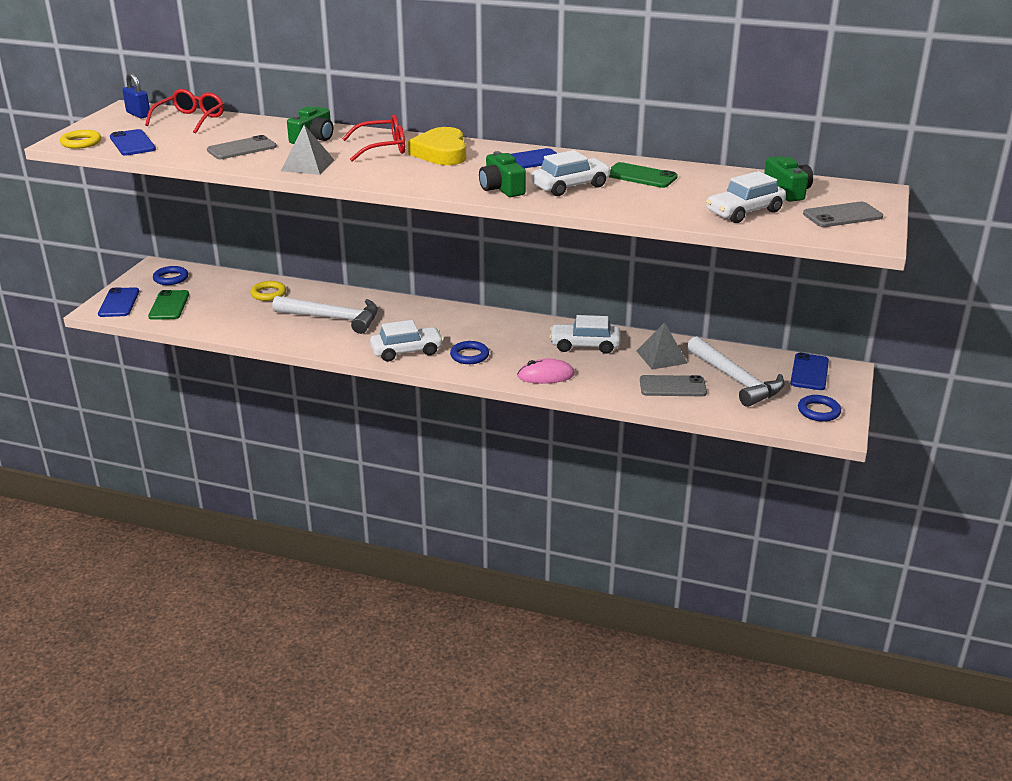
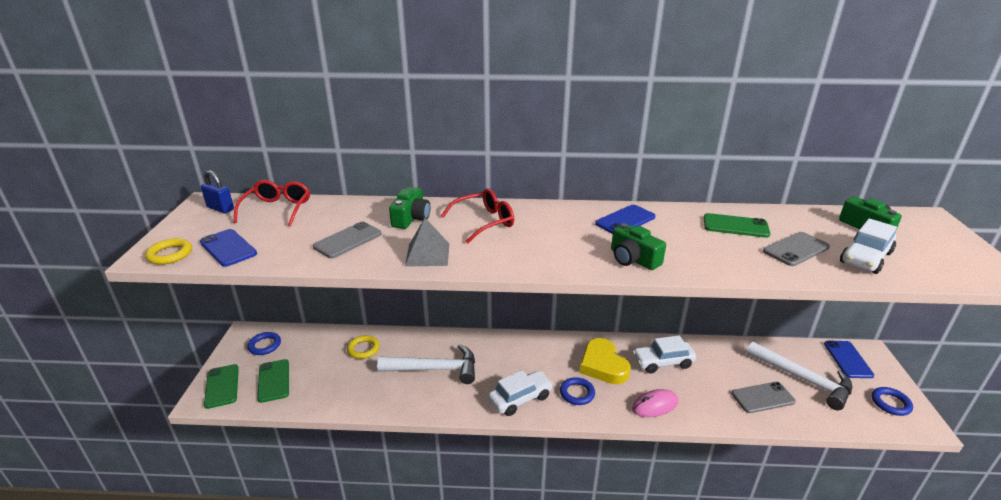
camera: 15 degrees left, 0 degrees up
blue phone [98,287,139,317] -> green phone [204,364,239,409]
yellow heart [408,127,466,165] -> yellow heart moved to [580,338,631,384]
white car [531,150,611,196] -> none
grey pyramid [637,322,688,370] -> none
grey phone [803,201,883,227] -> grey phone moved to [763,232,830,266]

